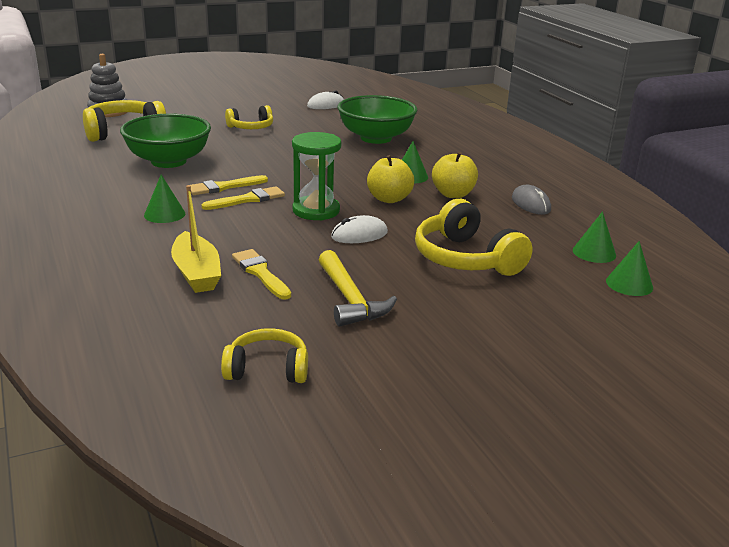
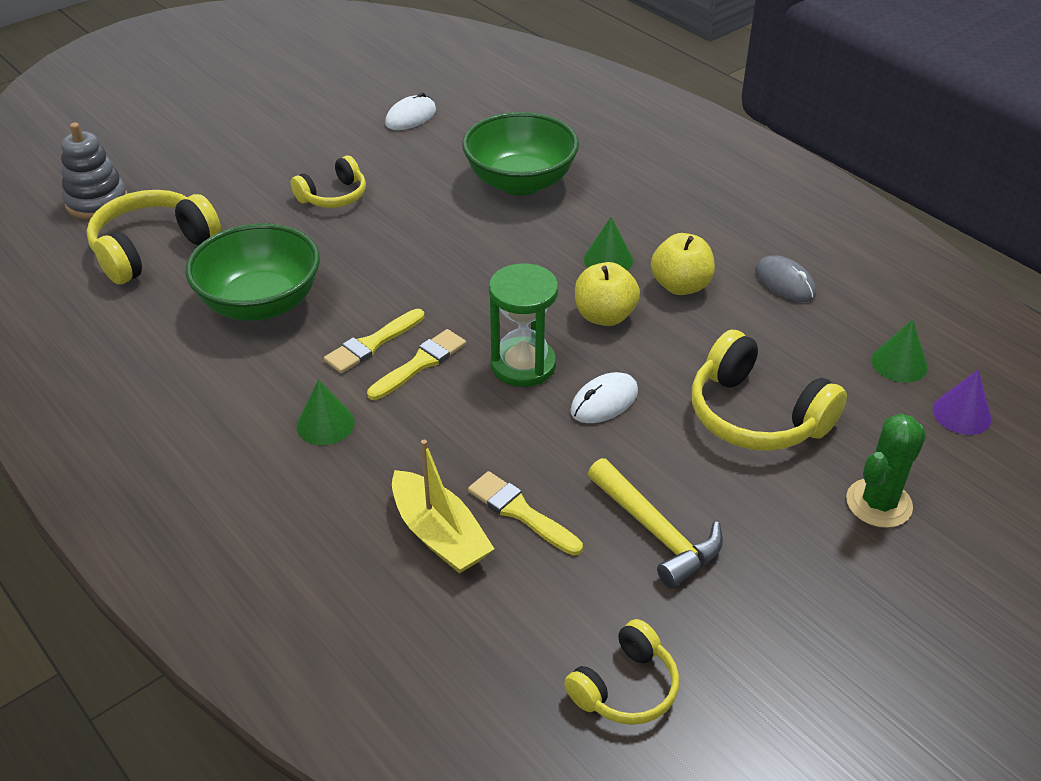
camera: 15 degrees left, 15 degrees up
yellow headphones [221,328,308,383] -> yellow headphones turned 150 degrees clockwise [564,619,679,725]
green cone [606,241,653,296] -> purple cone [933,370,992,435]
none -> green cactus [846,413,926,528]

